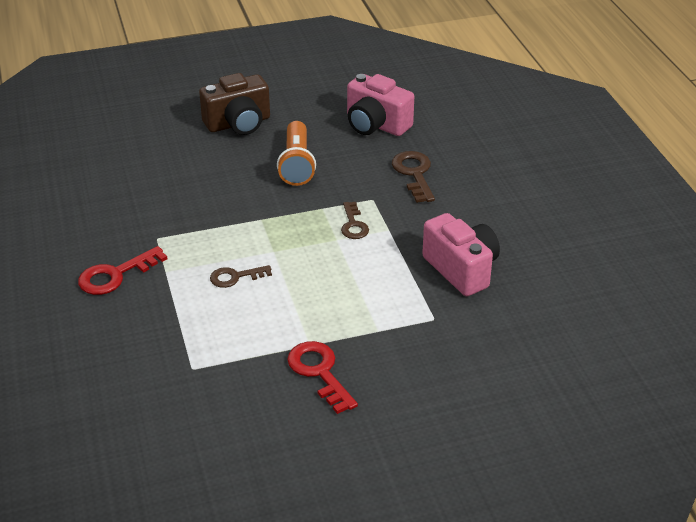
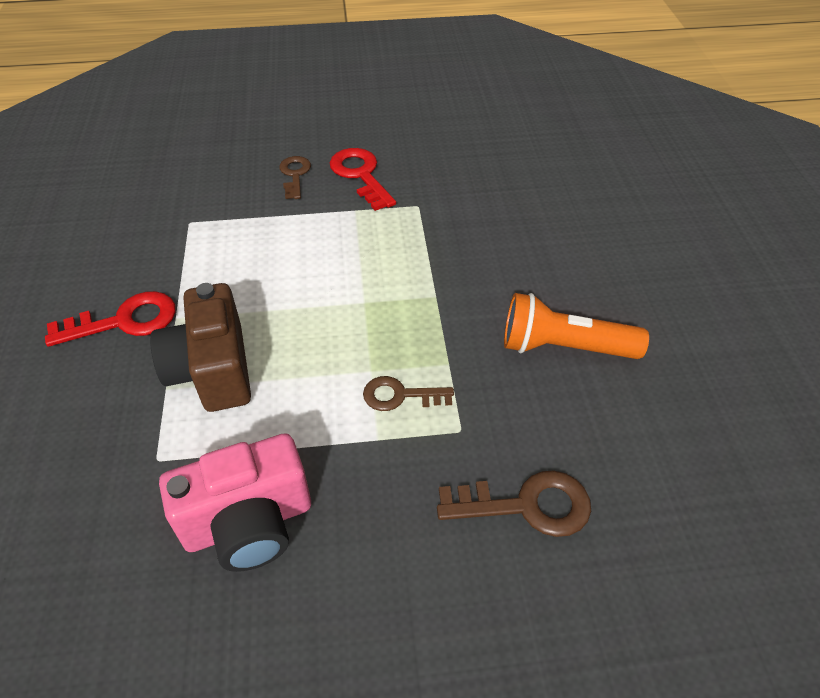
camera: 100 degrees right, 10 degrees up
brown camera [199,73,270,135] -> brown camera moved to [150,283,251,412]
brown key [210,265,272,288] -> brown key moved to [279,156,311,199]
pink camera [347,74,414,136] -> none

